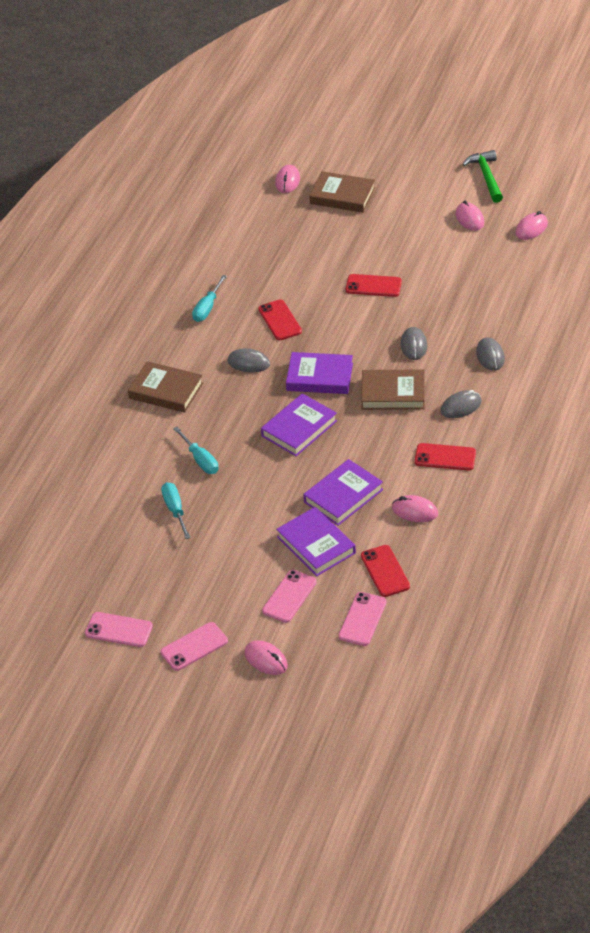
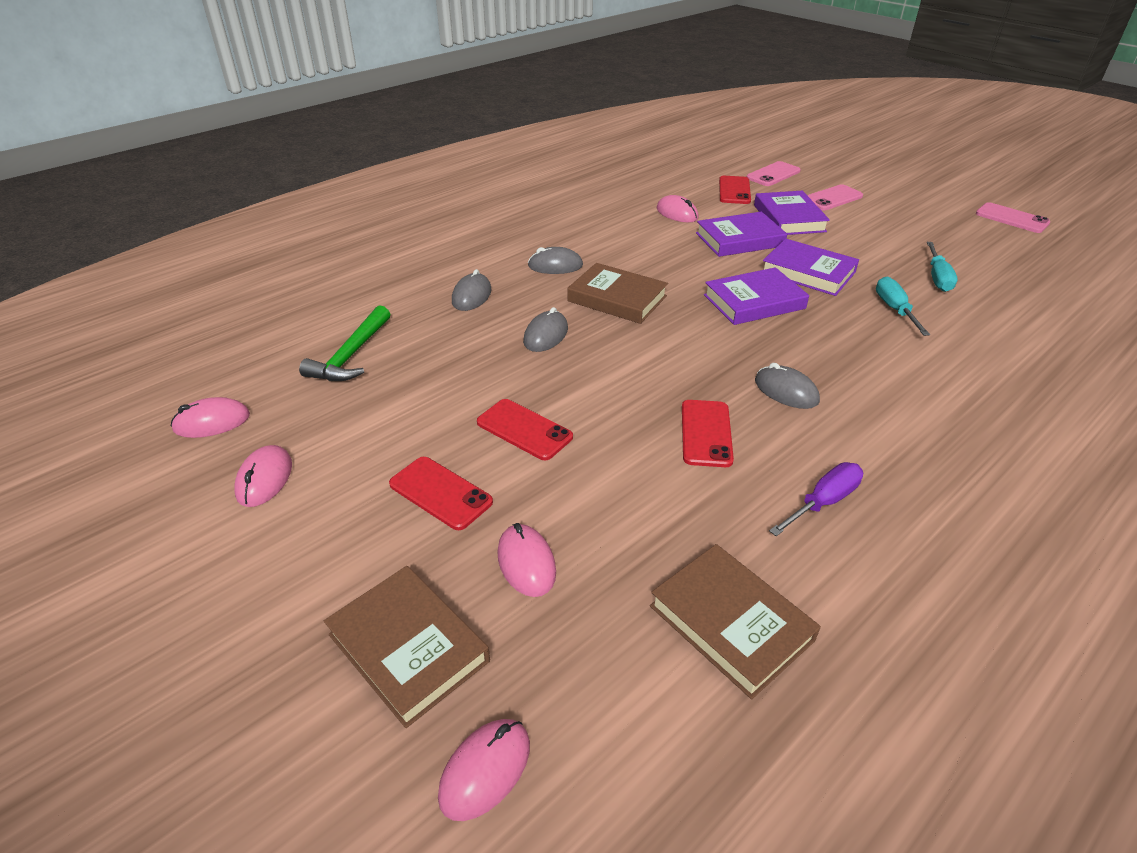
camera: 155 degrees left, 5 degrees down
brown book [128,361,203,413] -> brown book moved to [650,544,821,699]
pink phone [160,622,228,671] -> none
turquoise screwdriver [192,275,227,322] -> purple screwdriver [769,462,863,536]
pink mouse [245,641,288,675] -> pink mouse moved to [498,523,556,597]
purple book [286,352,353,394] -> purple book moved to [763,239,859,296]
red phone [415,443,476,470] -> red phone moved to [389,457,493,530]
green hammer [462,150,503,203] -> green hammer moved to [299,305,390,381]

